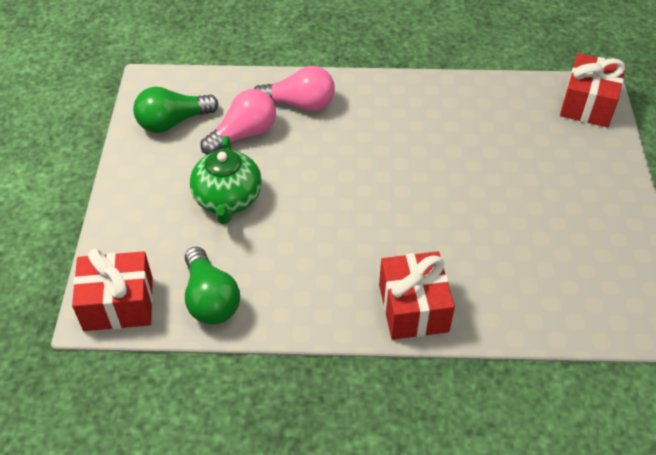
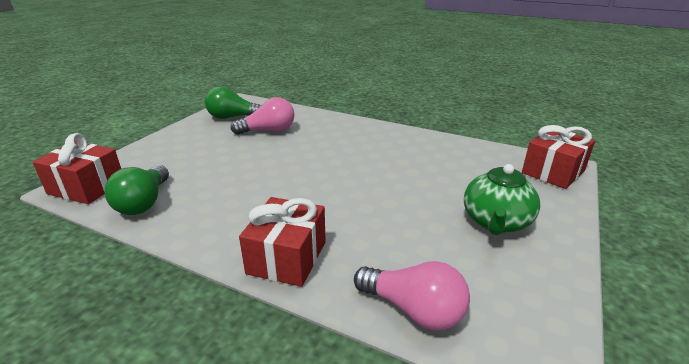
camera: 25 degrees right, 20 degrees down
green teapot [190,136,262,224] -> green teapot moved to [464,164,541,235]
pink light bulb [254,66,335,111] -> pink light bulb moved to [354,261,470,330]

